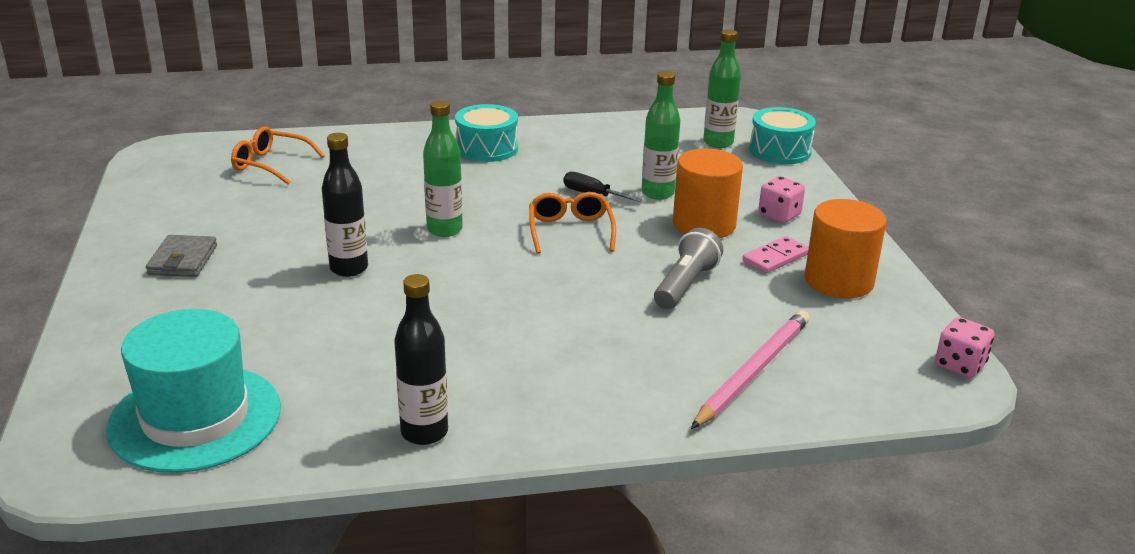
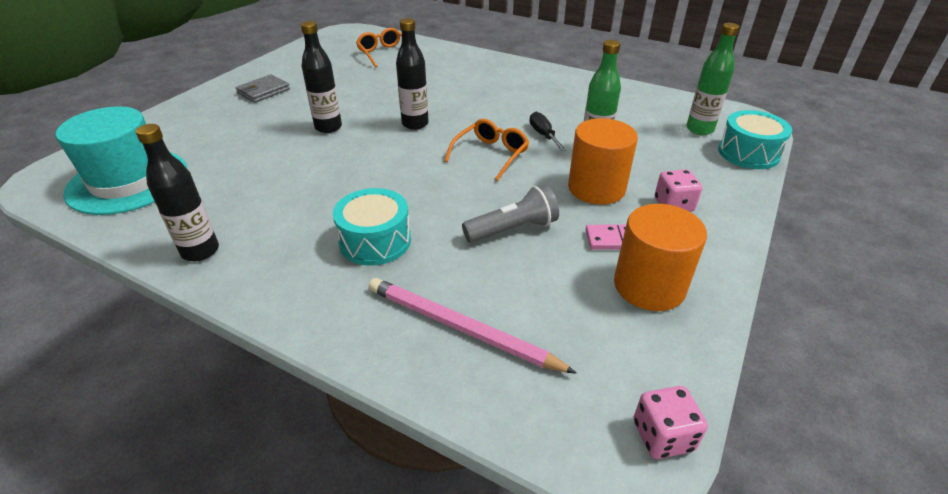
camera: 40 degrees right, 10 degrees up
green bottle [423,100,463,237] -> black bottle [396,18,429,130]
turquoise drum [455,104,518,162] -> turquoise drum moved to [333,188,411,266]
pink pencil [691,310,810,429] -> pink pencil turned 135 degrees counterclockwise [369,278,577,374]

